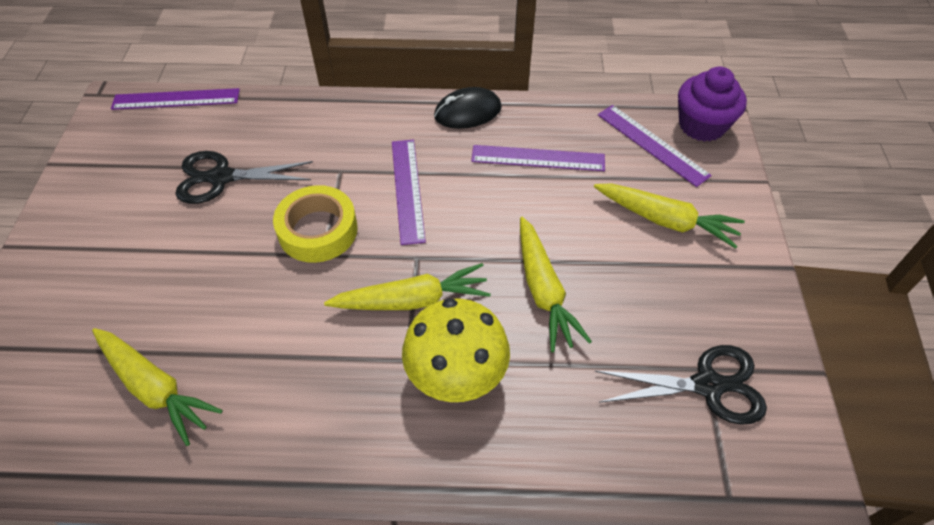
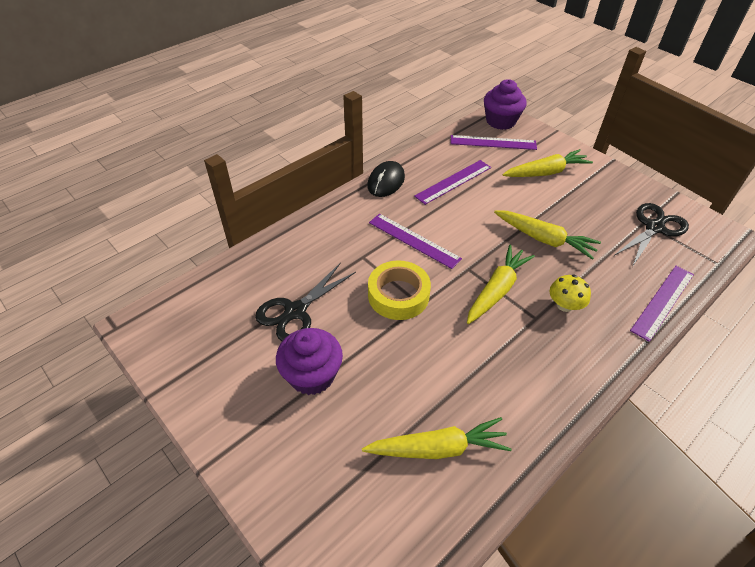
camera: 45 degrees left, 5 degrees down
purple ruler [111,88,240,110] -> purple ruler moved to [630,266,694,342]
yellow mushroom [402,298,510,402] -> yellow mushroom [550,275,591,312], size x0.56
none -> purple cupcake [276,328,343,395]

